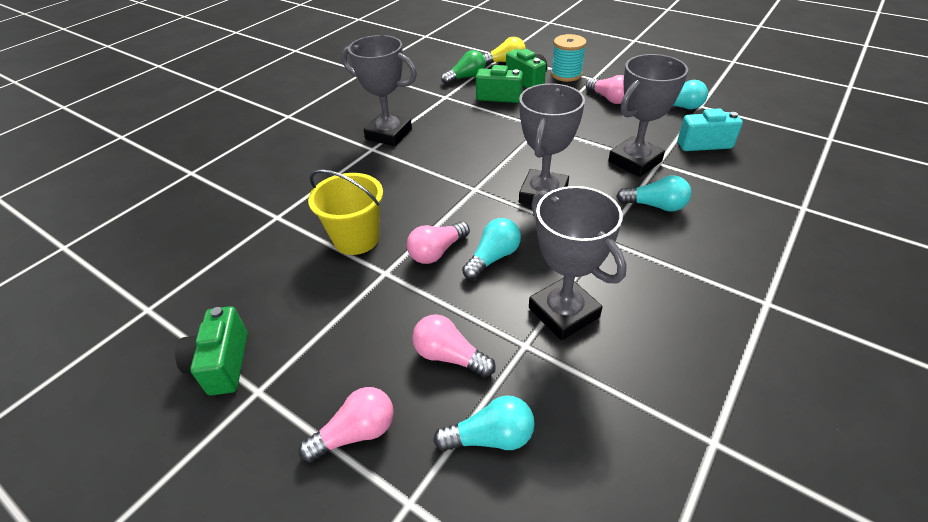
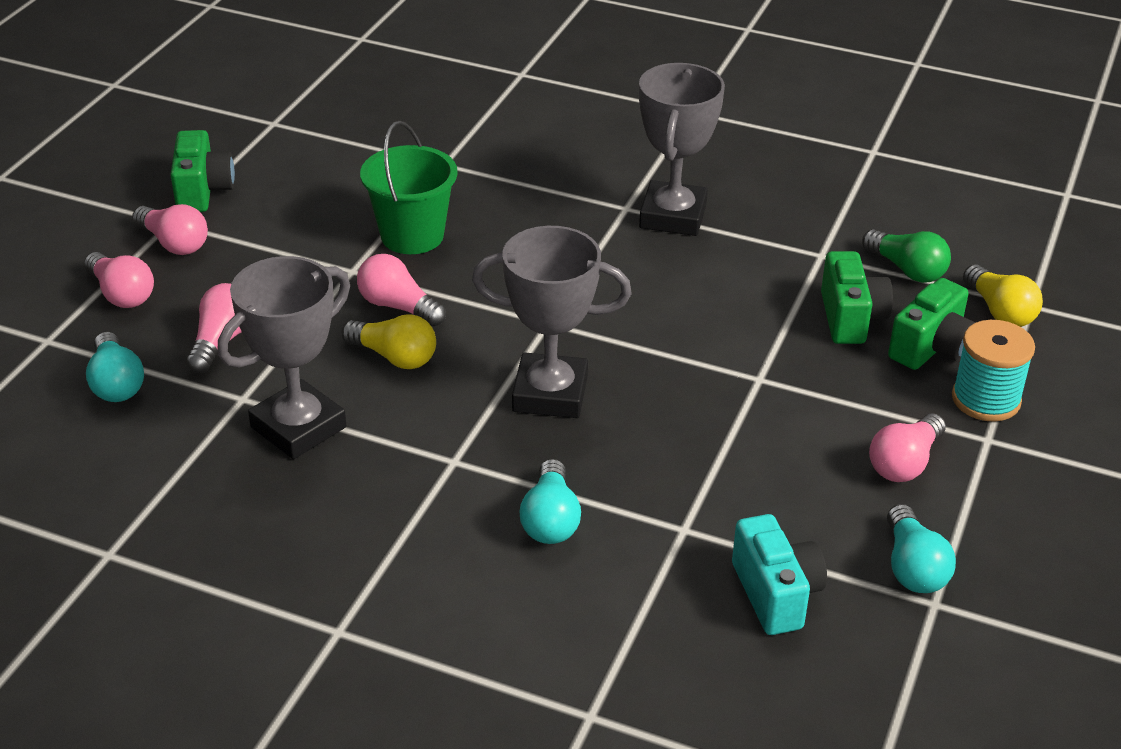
camera: 75 degrees right, 5 degrees down
green camera [175,306,248,396] -> green camera turned 105 degrees clockwise [170,130,235,212]
yellow bucket [308,169,383,255] -> green bucket [360,121,457,254]
turquoise light bulb [462,218,521,280] -> yellow light bulb [342,314,436,369]
grey trophy [608,54,688,177] -> none
none -> pink light bulb [132,204,208,255]

